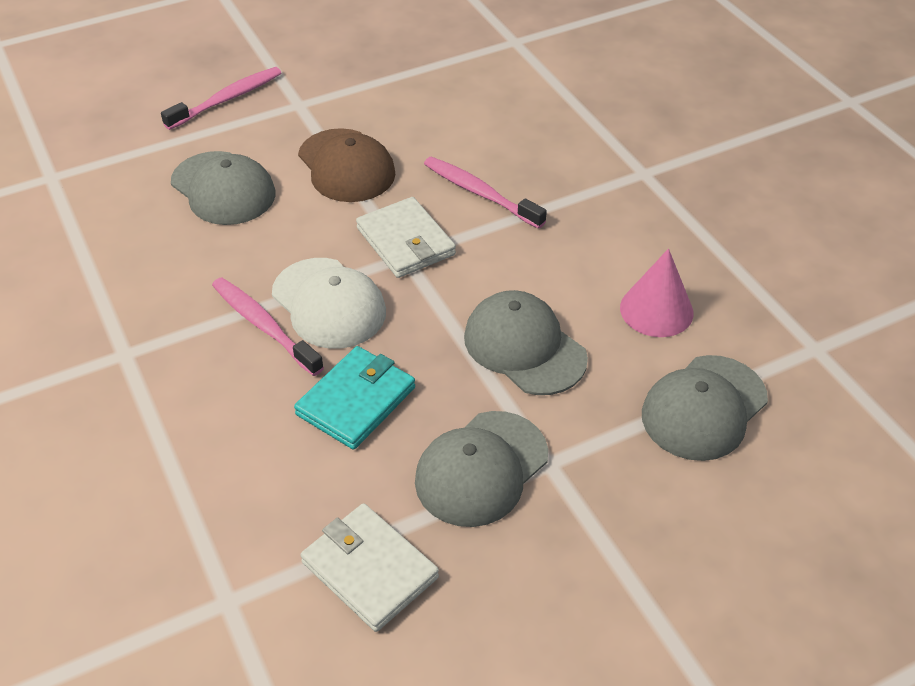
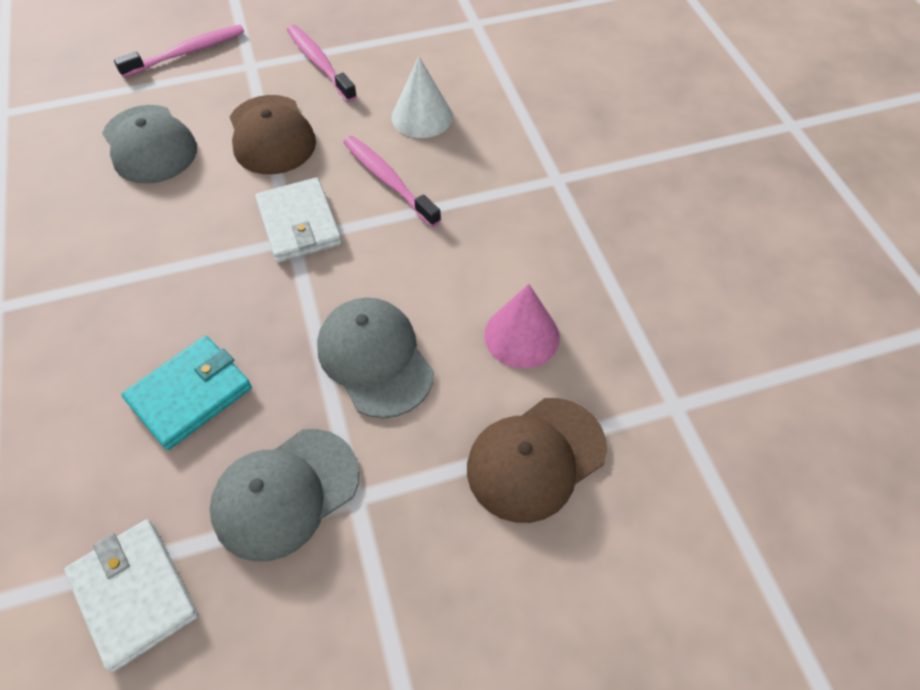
camera: 10 degrees right, 10 degrees up
pink toothbrush [212,277,324,376] -> pink toothbrush moved to [287,25,357,102]
white cap [272,258,386,349] -> none
grey cap [642,355,768,461] -> brown cap [467,398,607,523]
none -> white cone [392,56,453,138]

